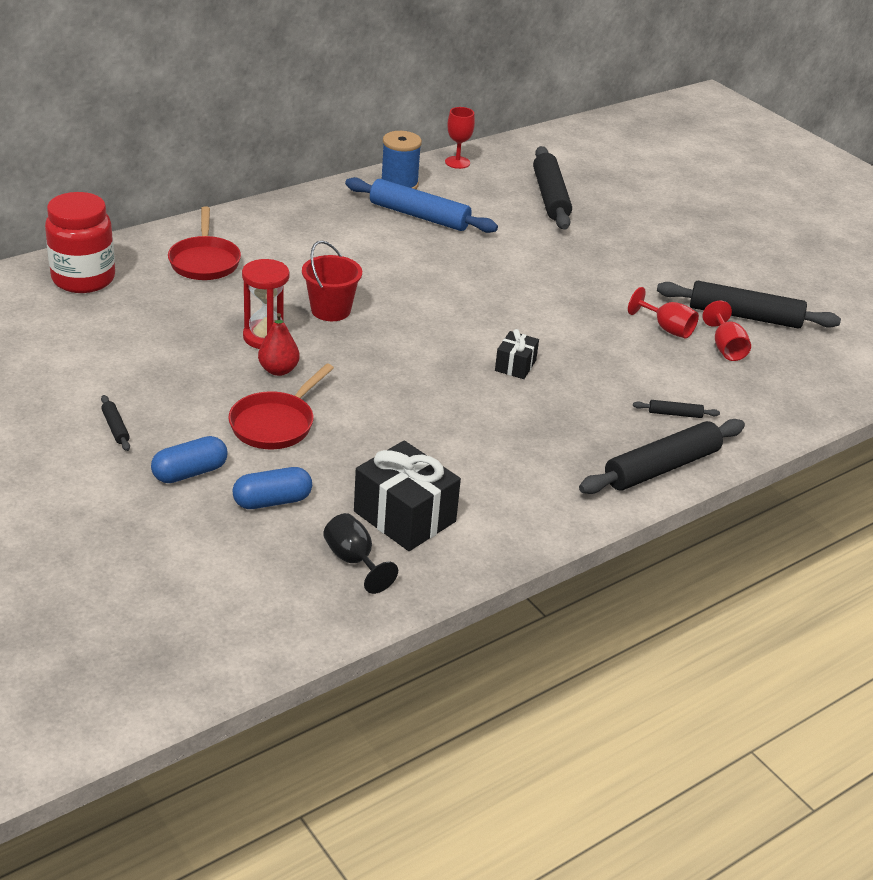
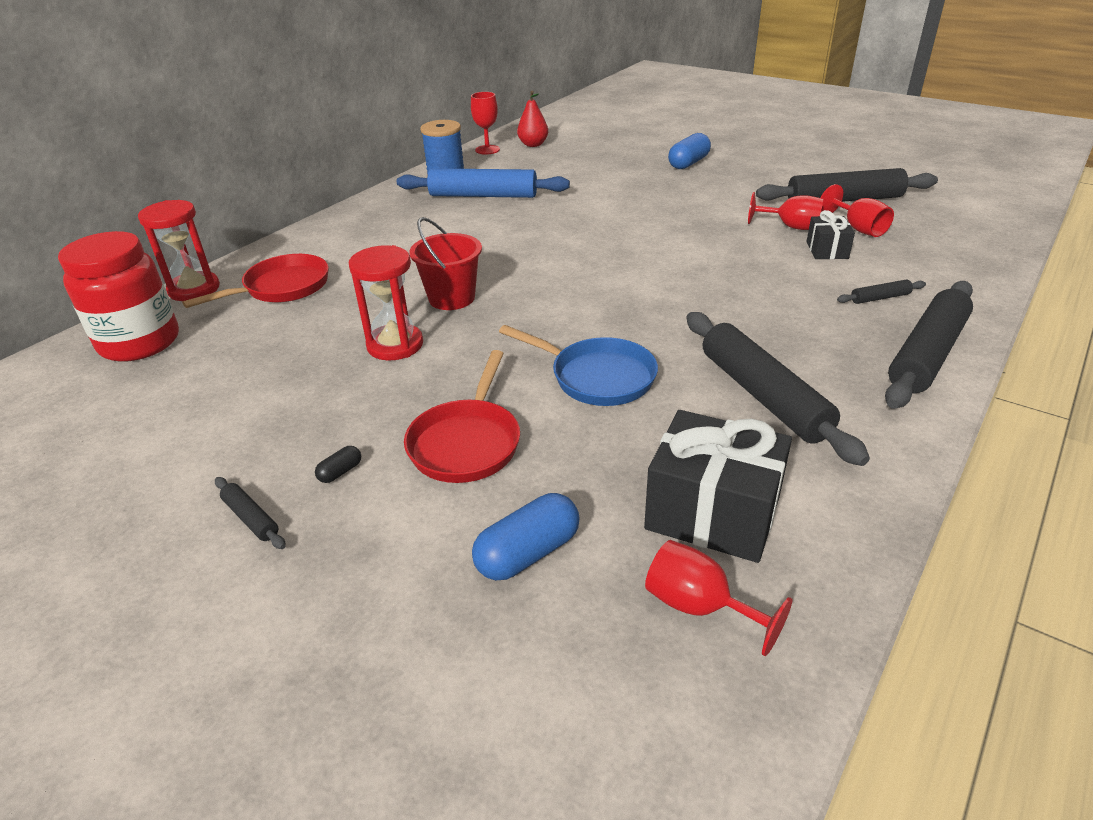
camera: 15 degrees left, 0 degrees up
blue capsule [151,436,228,483] -> blue capsule moved to [668,133,711,169]
red pan [168,206,241,280] -> red pan turned 105 degrees counterclockwise [182,254,329,308]
red pear [258,313,300,376] -> red pear moved to [517,91,548,147]
black goblet [323,513,398,594] -> red goblet [645,540,792,656]
black gift [495,329,539,379] -> black gift moved to [806,210,855,259]
black rolling pin [533,146,572,230] -> black rolling pin moved to [686,312,870,466]
none -> red hourglass [138,200,220,301]
none -> black capsule [315,446,361,483]
none -> blue pan [499,325,658,406]

